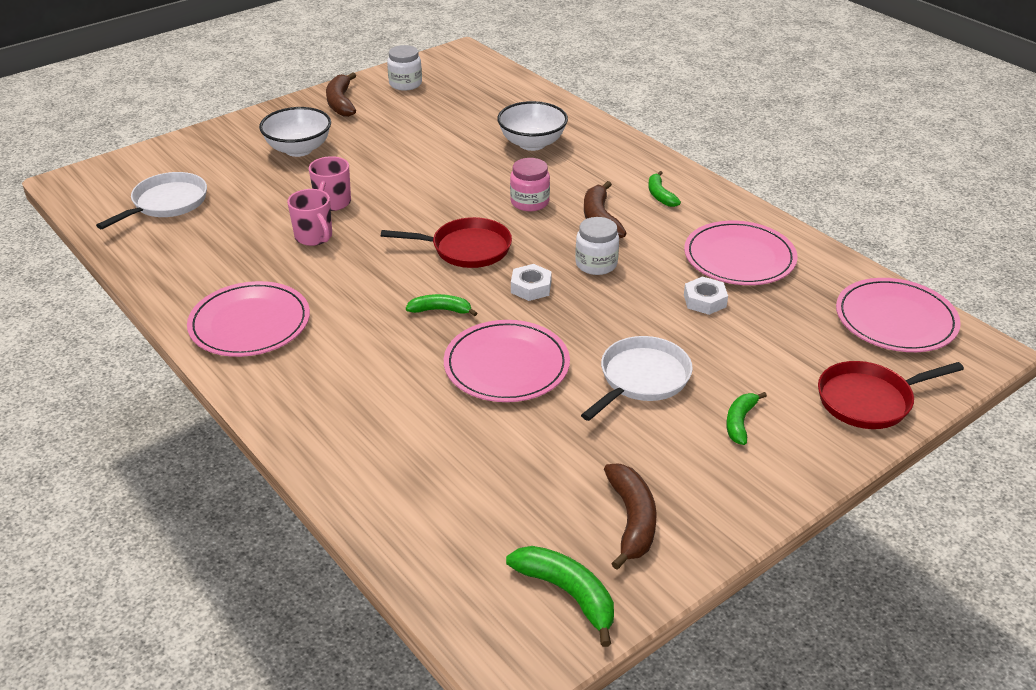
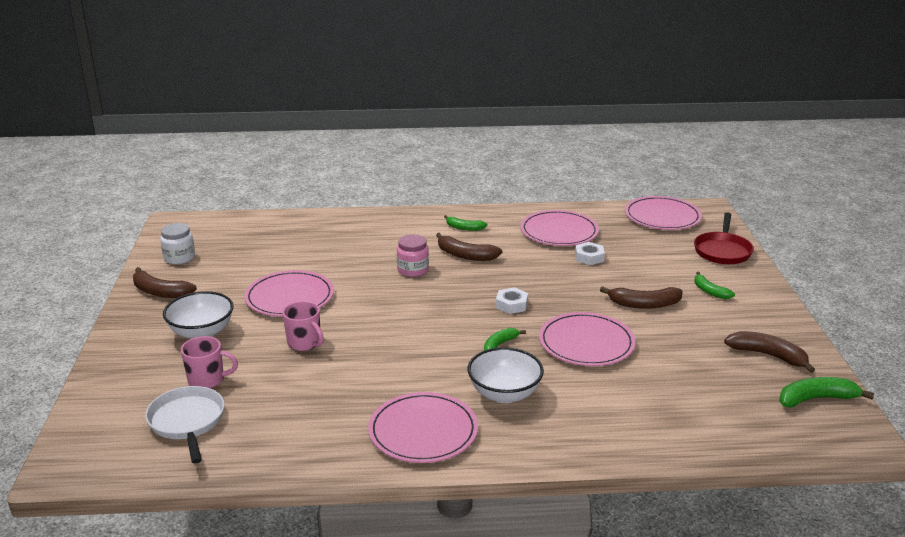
camera: 55 degrees left, 10 degrees down
pink mug [287,189,332,246] -> pink mug moved to [181,336,238,388]
red pan [381,217,512,268] -> none
white bowl [497,101,568,151] -> white bowl moved to [468,347,544,403]
white jar [575,217,619,275] -> none
white pan [581,336,693,421] -> brown banana [600,286,682,309]
none -> pink plate [244,270,334,317]

